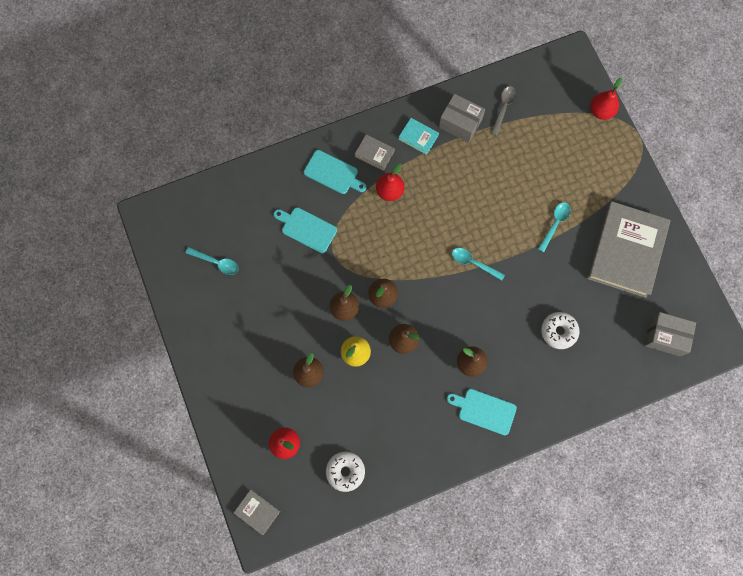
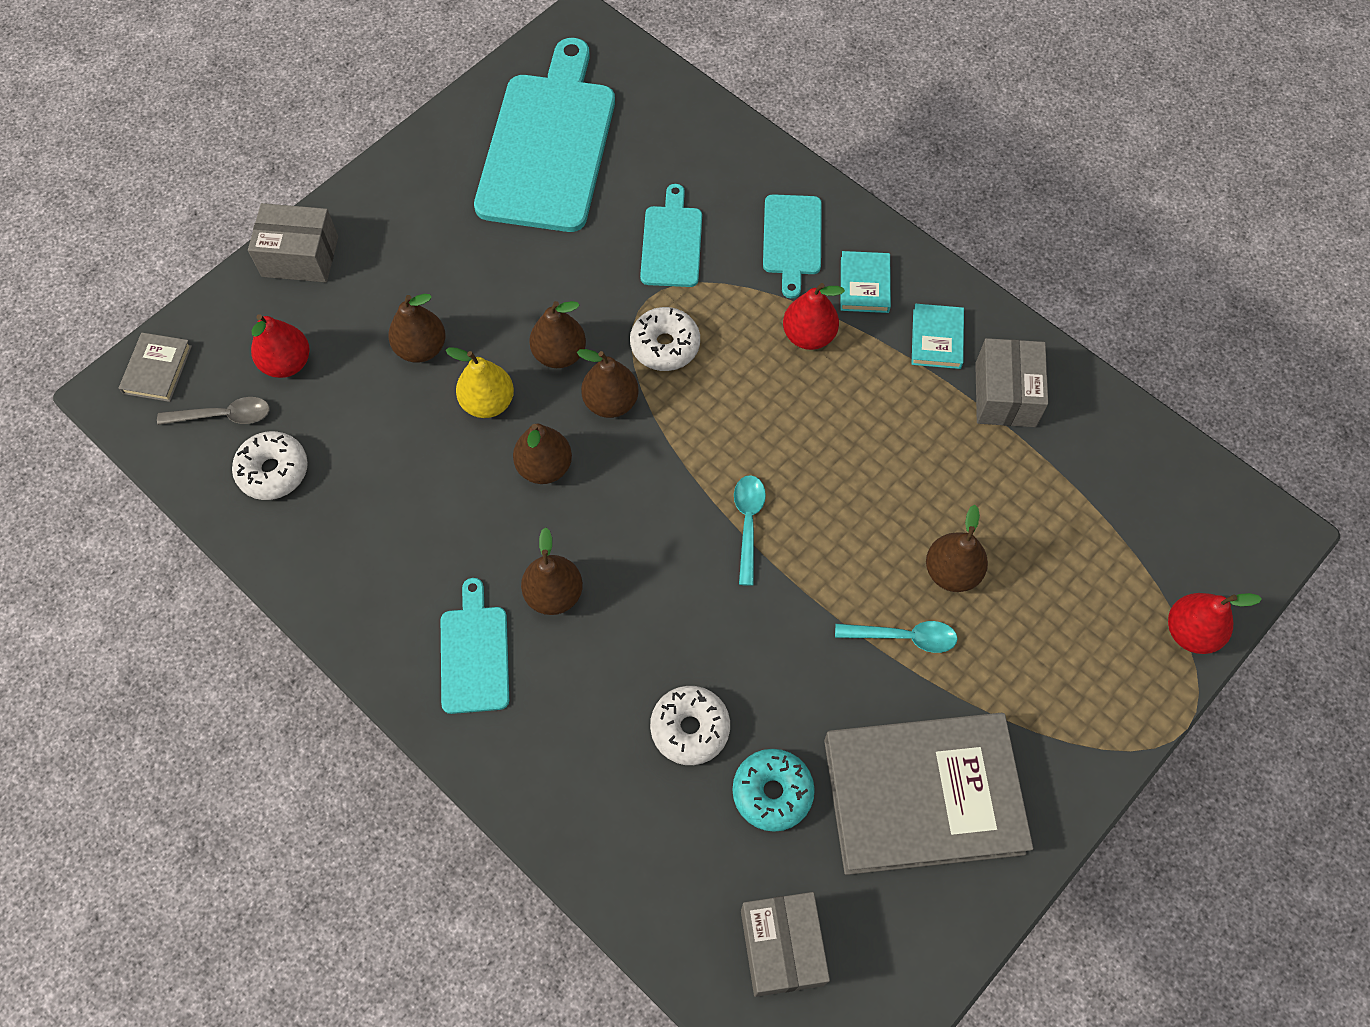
camera: 65 degrees right, 10 degrees down
turquoise spoon [185,247,239,275] -> turquoise cutting board [474,38,615,232]
grey book [354,134,395,171] -> turquoise book [840,251,891,313]
grey spoon [491,86,516,136] -> grey spoon moved to [157,397,270,425]
none -> grey box [248,203,338,282]
none -> white donut [630,307,700,371]
none -> turquoise donut [732,749,815,832]
none -> brown pear [926,505,988,592]

